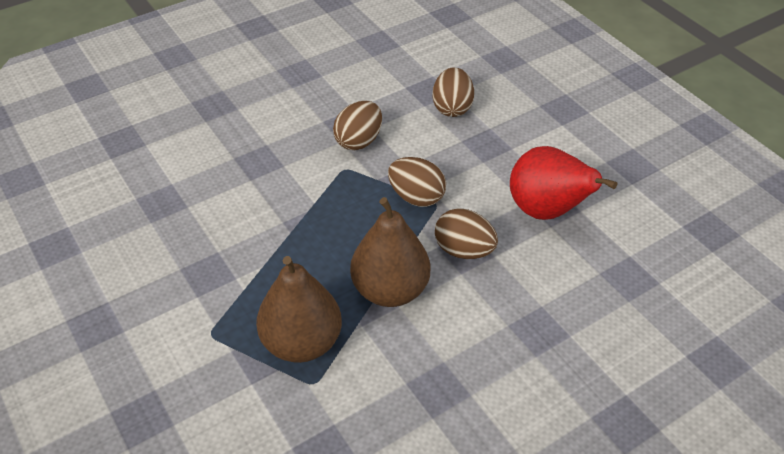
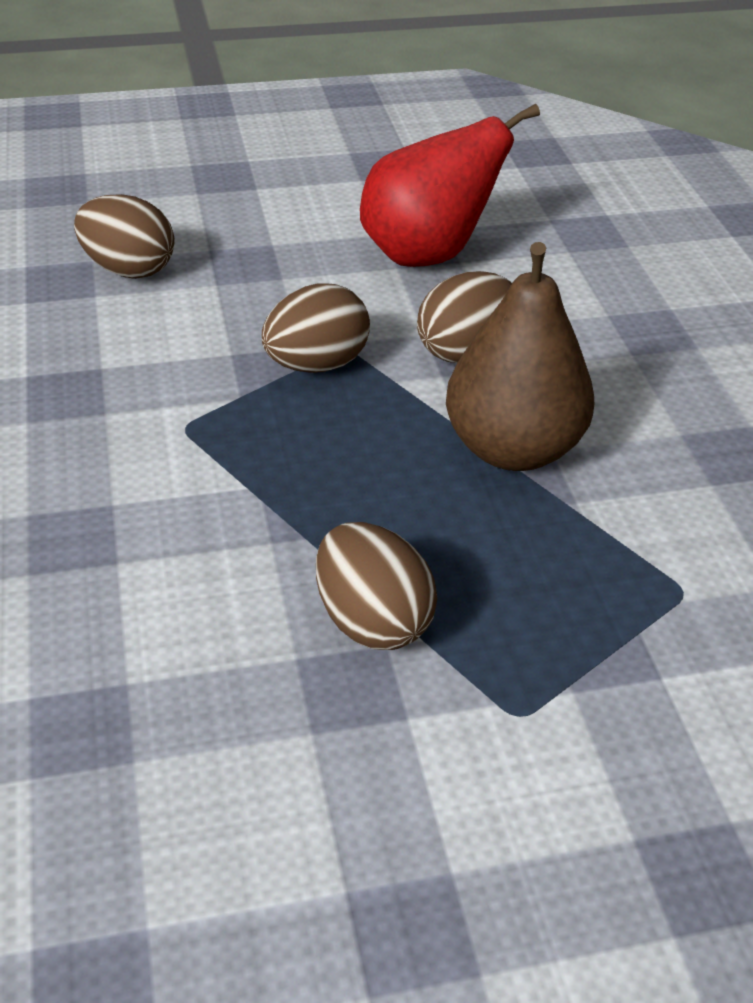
camera: 70 degrees left, 5 degrees down
brown pear [256,256,342,363] -> none
brown egg [333,101,382,150] -> brown egg moved to [316,522,437,650]

